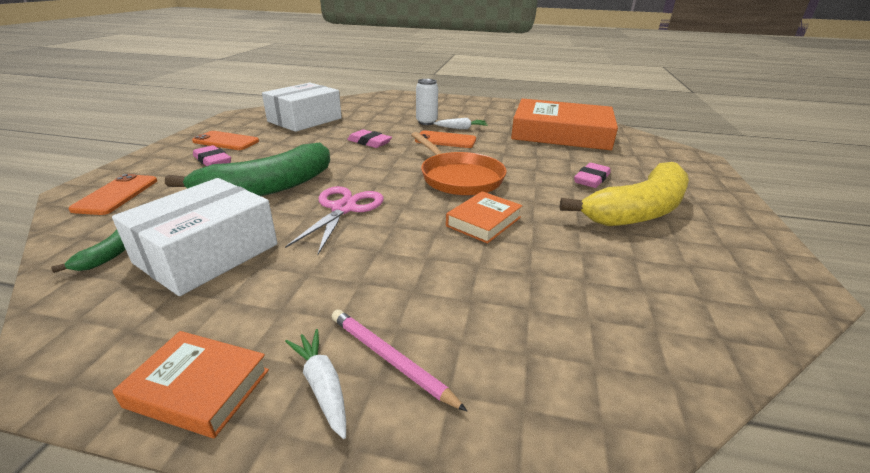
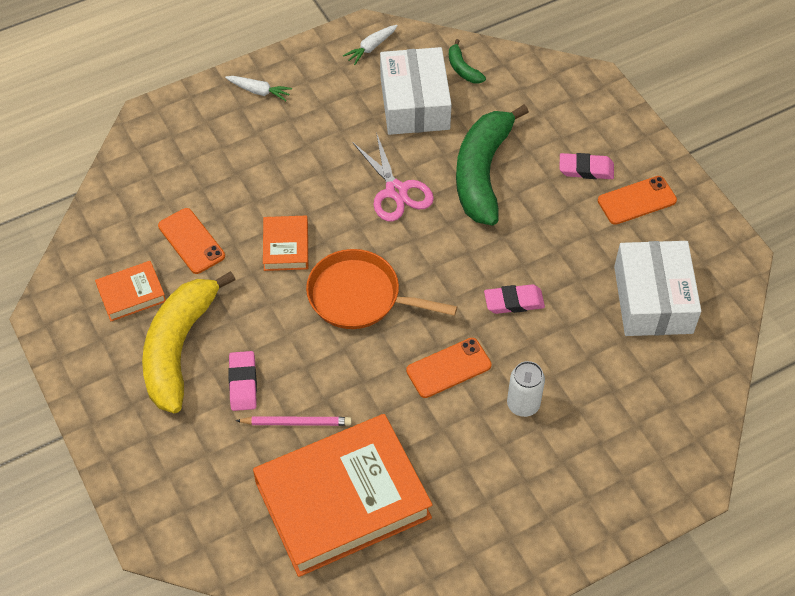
camera: 140 degrees right, 25 degrees up
orange phone [68,174,157,215] -> orange phone moved to [158,208,225,274]
orange book [113,331,269,438] -> orange book moved to [95,261,166,321]
pink pencil [332,309,467,411] -> pink pencil moved to [236,416,352,426]
white carrot [434,118,488,129] -> white carrot moved to [343,25,398,65]

